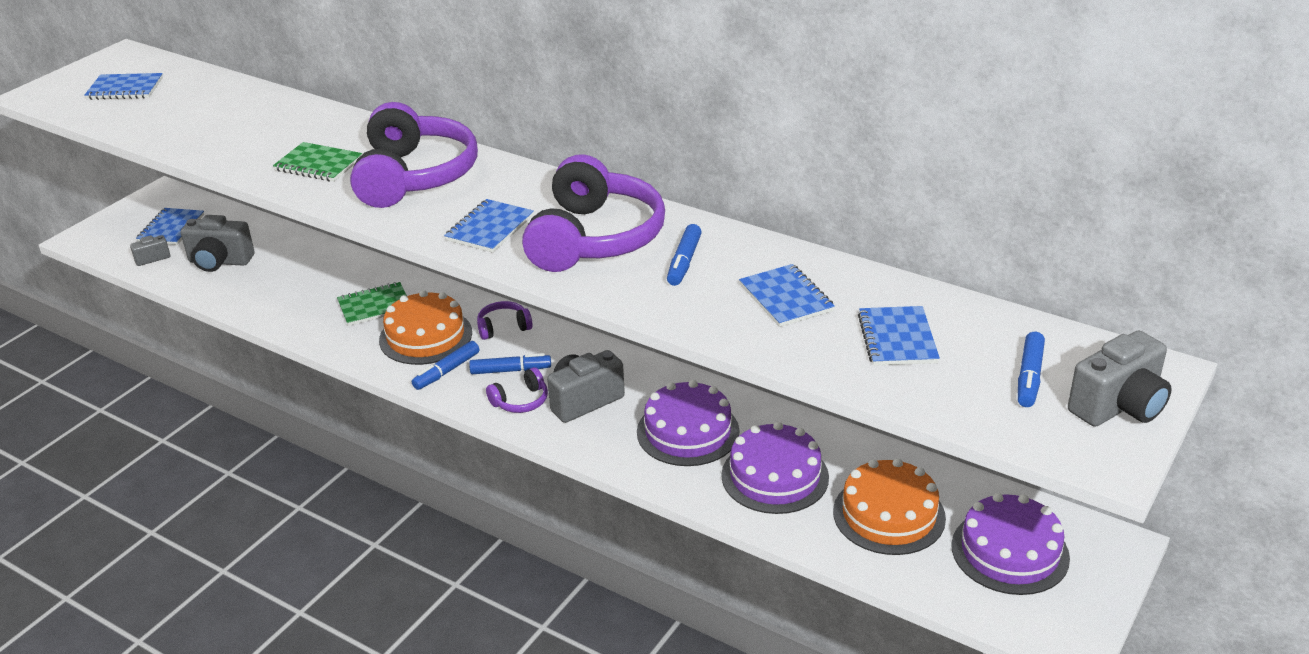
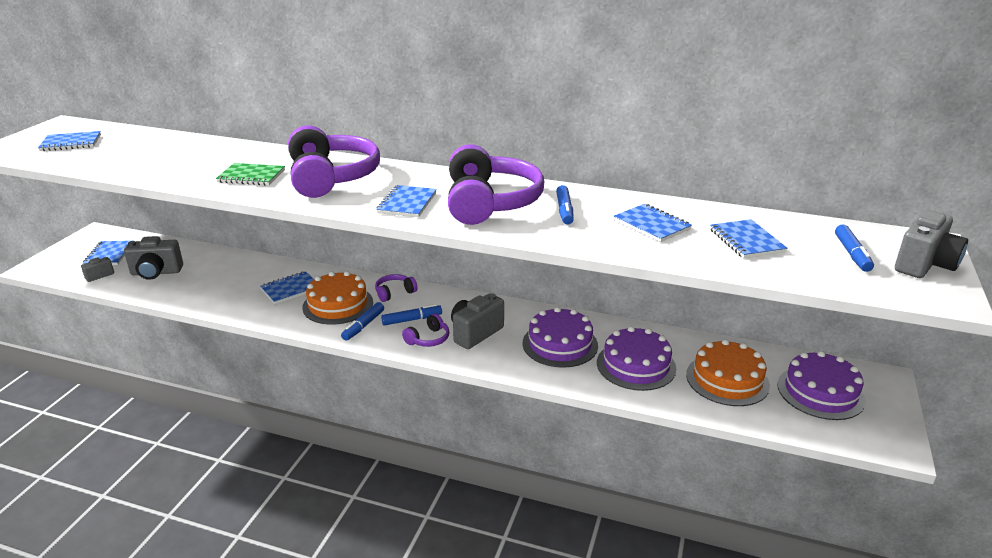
camera: 15 degrees left, 5 degrees down
green notebook [337,282,407,326] -> blue notebook [260,271,314,304]

